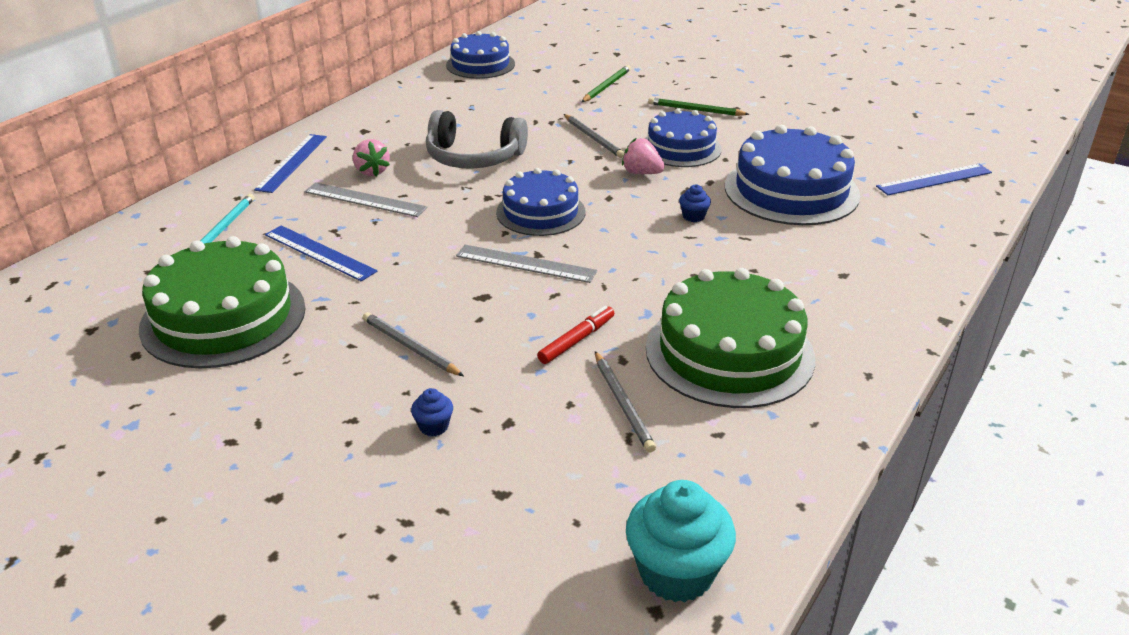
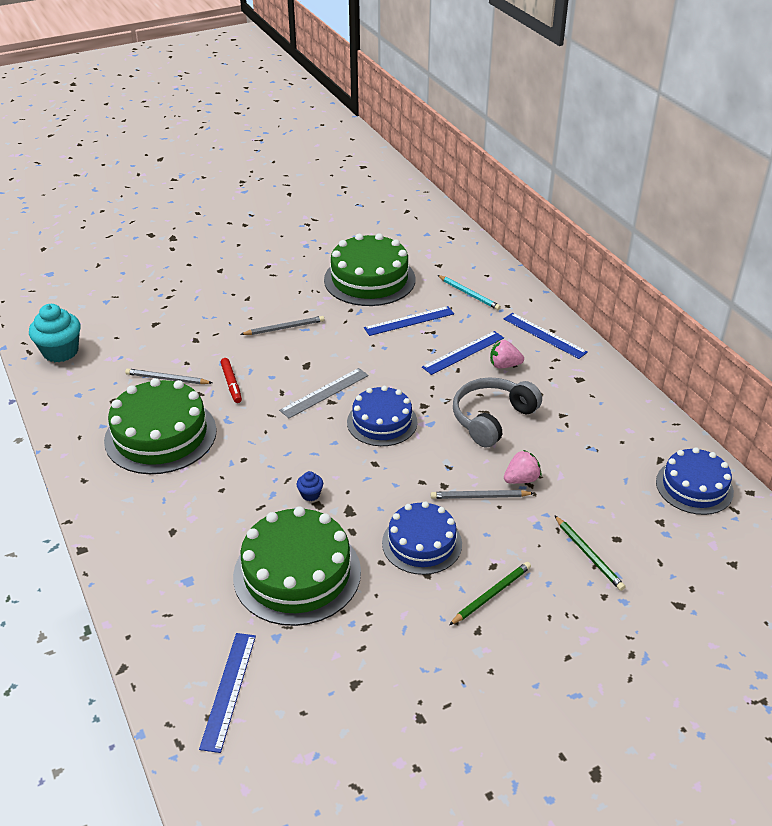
camera: 120 degrees right, 5 degrees up
grey ruler [304,182,427,217] -> blue ruler [422,331,504,375]
blue cupcake [411,388,453,436] -> none
pink strawberry [622,138,665,174] -> pink strawberry moved to [504,450,542,484]
blue cake [725,125,860,225] -> green cake [233,506,361,626]

